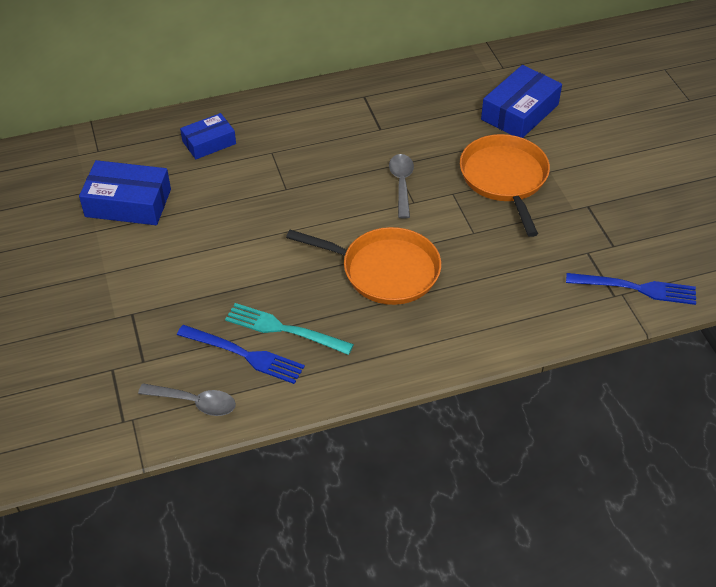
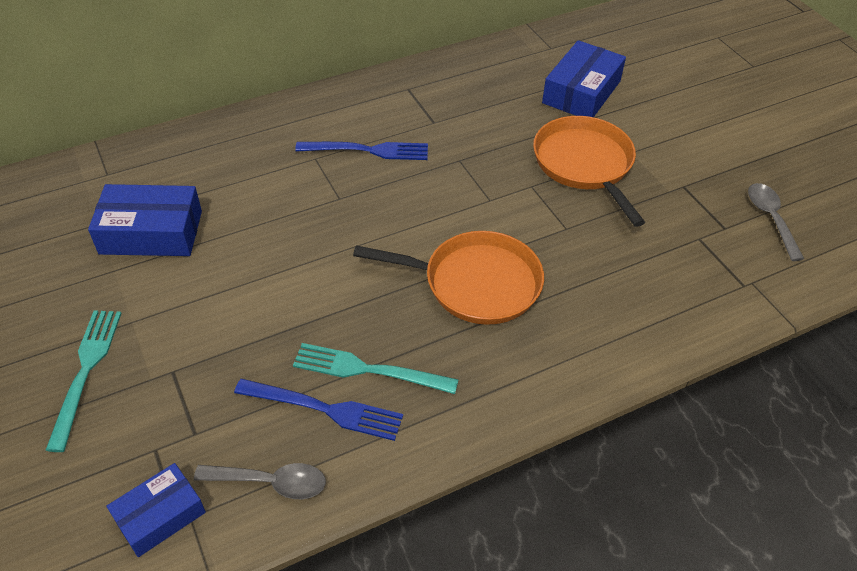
camera: 10 degrees left, 0 degrees up
blue box [180,113,236,159] -> blue box moved to [106,463,206,557]
grey spoon [389,154,414,219] -> grey spoon moved to [748,183,804,261]
blue fork [566,273,696,305] -> blue fork moved to [295,142,428,160]
none -> turquoise fork [46,310,122,452]

